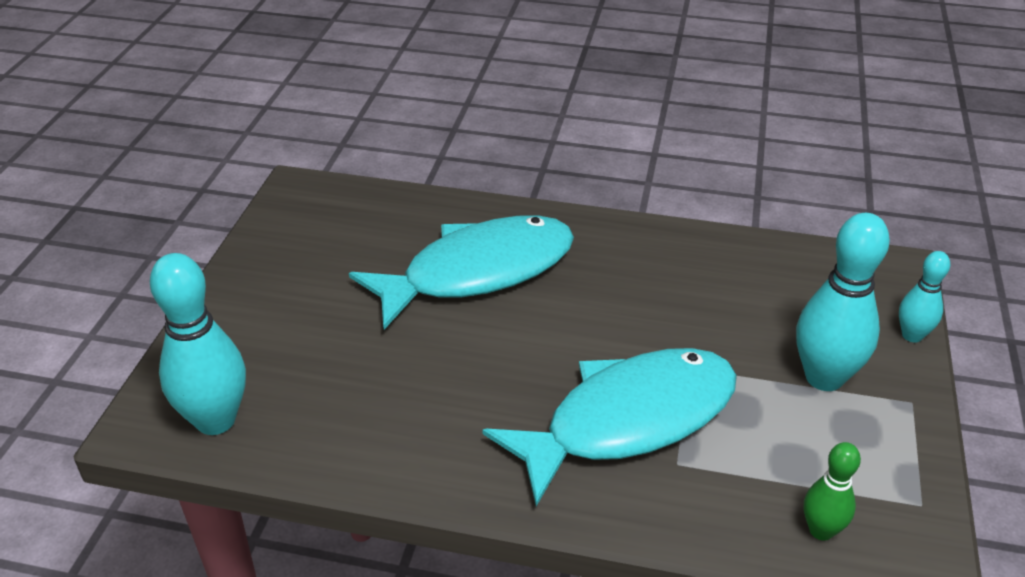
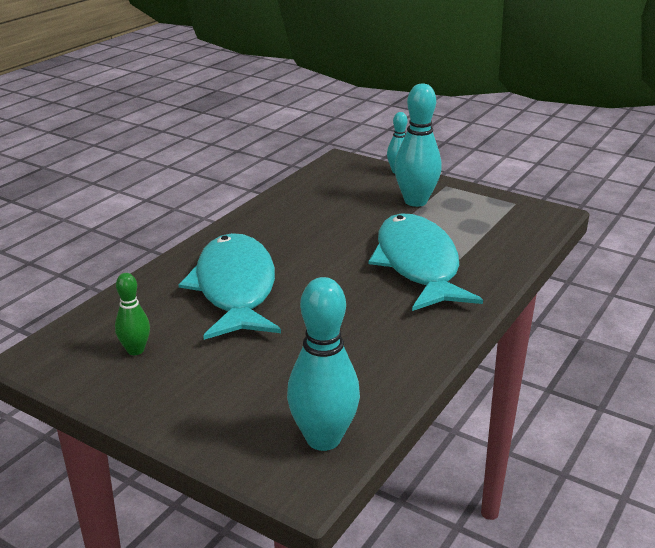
camera: 70 degrees left, 10 degrees down
green bowling pin [804,442,861,541] -> green bowling pin moved to [115,273,150,355]

